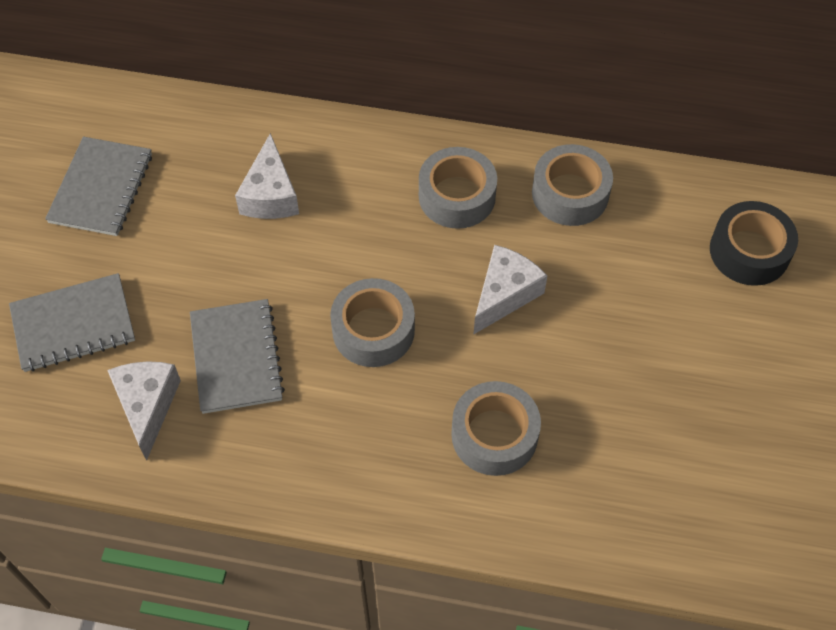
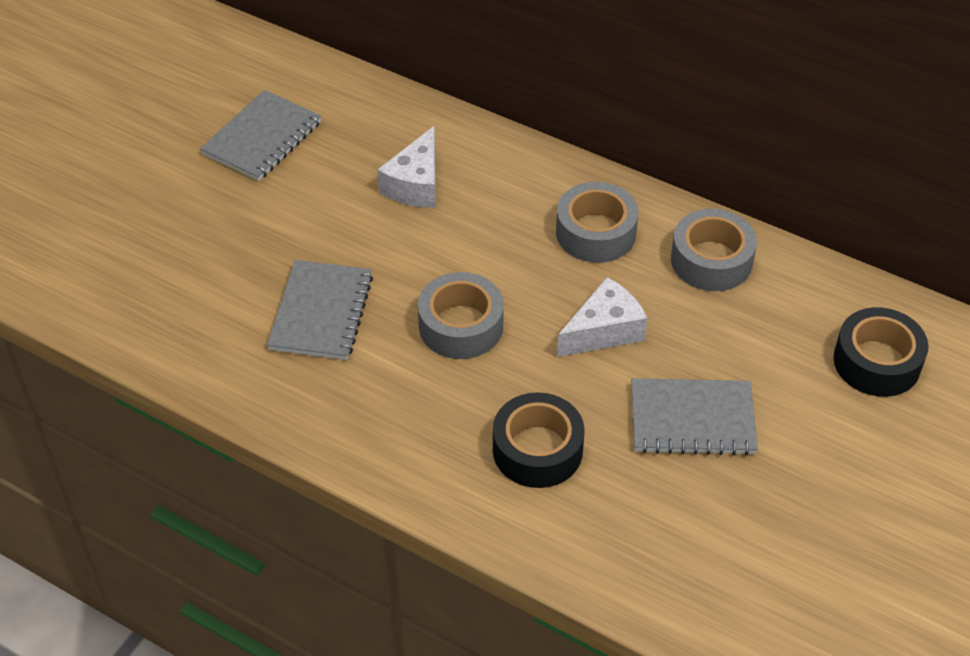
camera: 20 degrees right, 10 degrees down
grey notebook [9,273,135,372] -> grey notebook moved to [631,378,758,456]
white cheese [107,361,181,461] -> none
grey tape [451,381,541,476] -> black tape [493,393,585,488]

